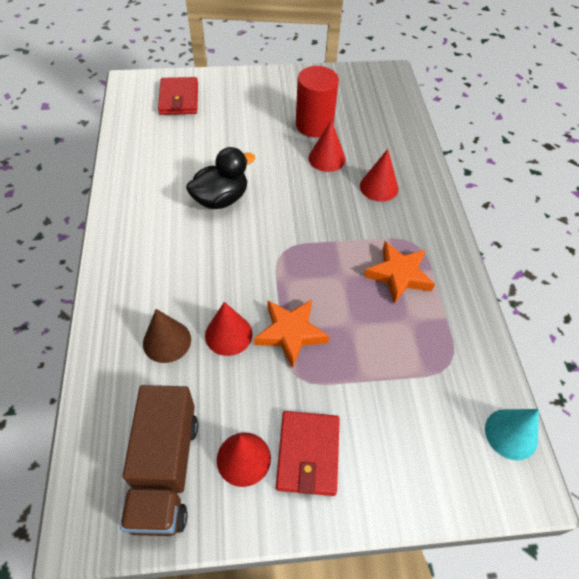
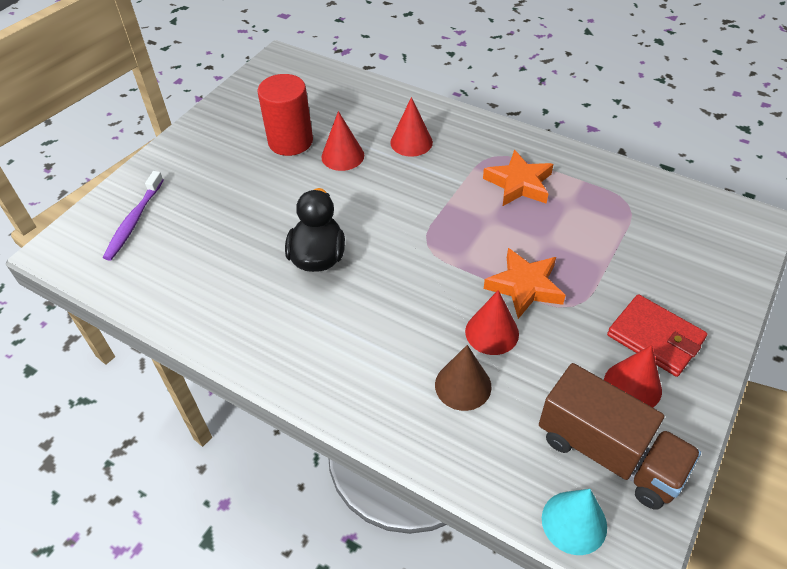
camera: 50 degrees left, 5 degrees down
red wallet [158,77,198,115] -> purple toothbrush [103,171,164,261]
turquoise cone [485,409,539,460] -> turquoise cone moved to [542,489,607,555]

